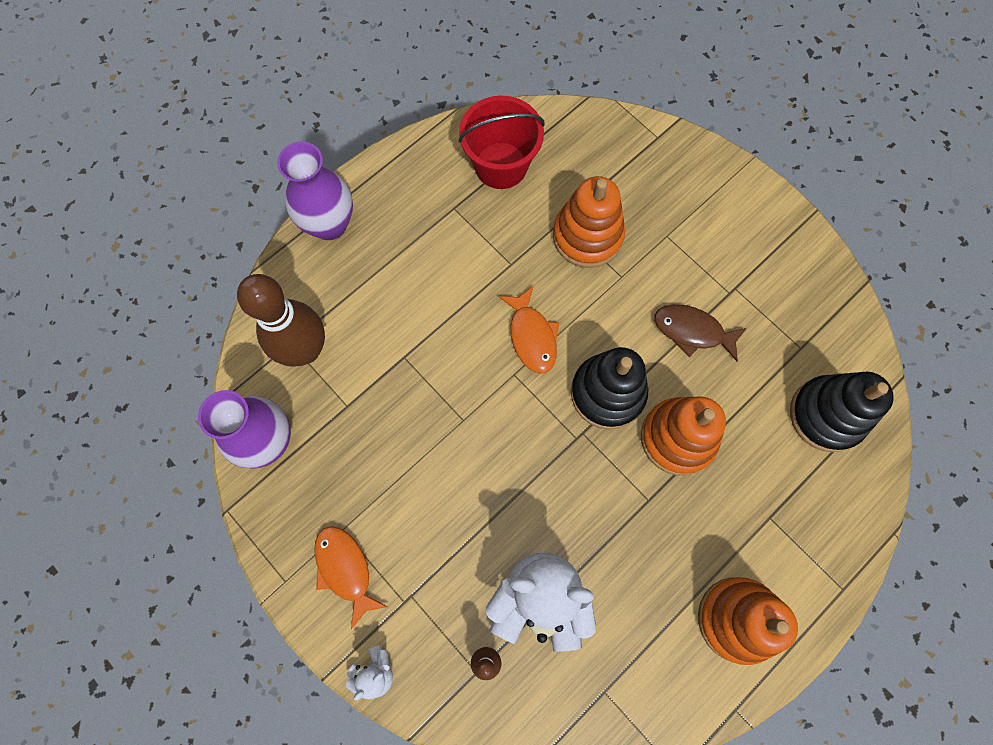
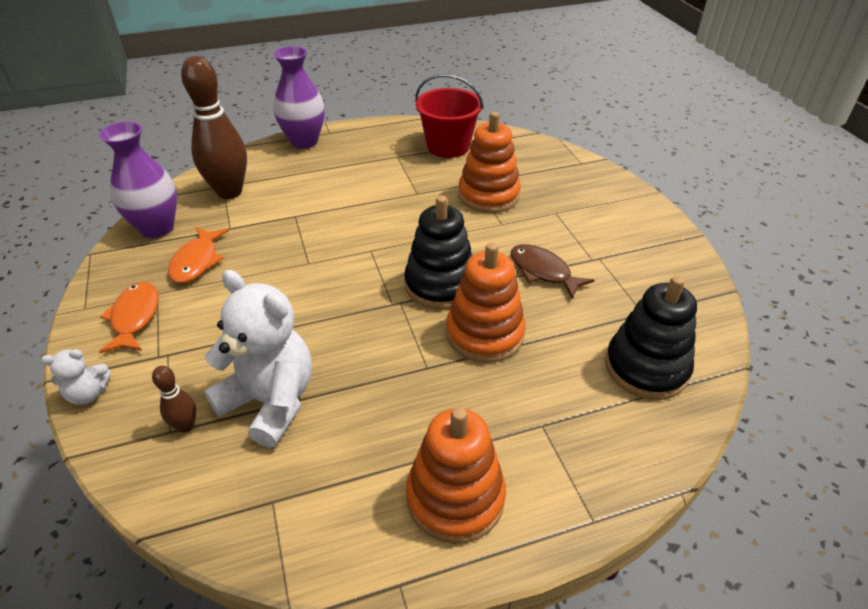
camera: 25 degrees right, 30 degrees down
orange fish [499,286,559,374] -> orange fish moved to [168,227,229,283]

